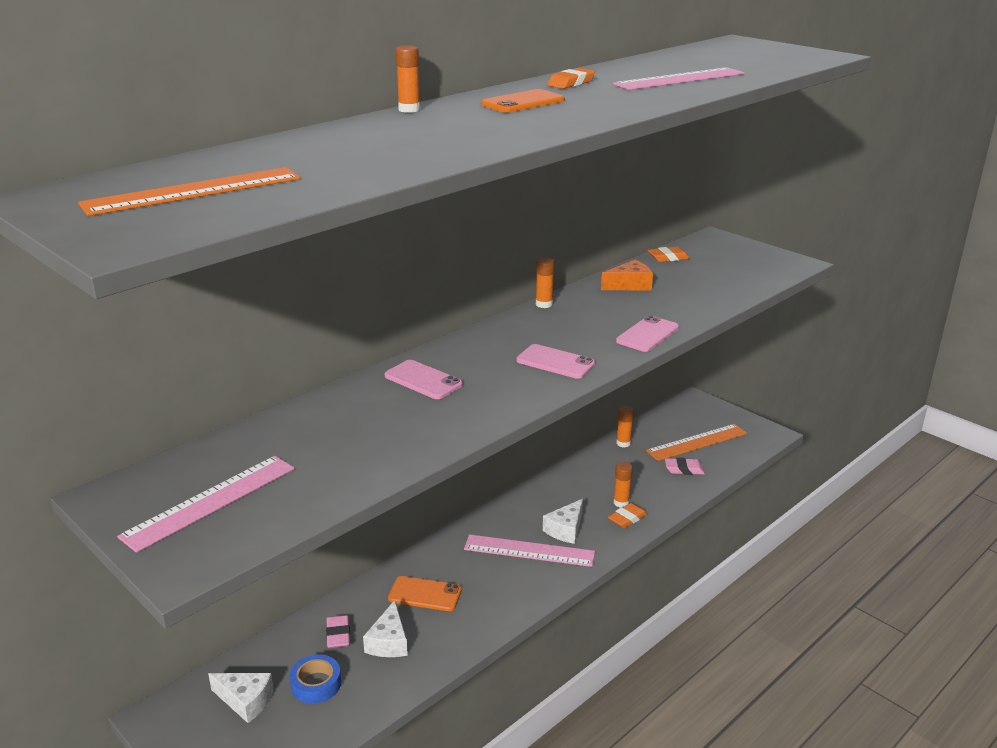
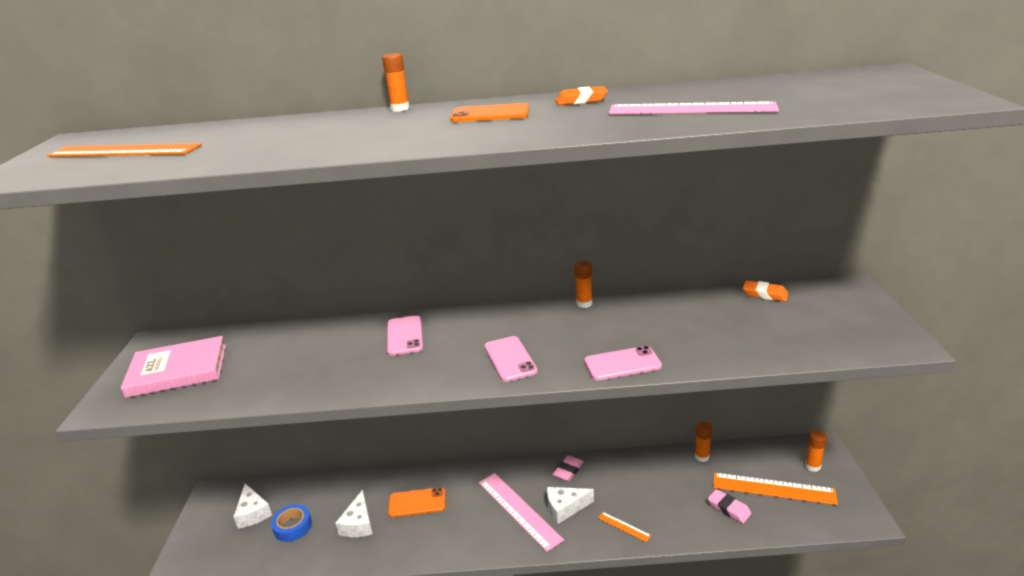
camera: 45 degrees right, 0 degrees up
pink ruler [117,456,295,553] -> pink book [121,336,226,398]
pink eraser [326,615,350,648] -> pink eraser moved to [553,455,584,481]
white cheese [363,600,408,657] -> white cheese turned 45 degrees counterclockwise [335,490,373,537]
orange phone [388,576,462,611] -> orange phone turned 60 degrees counterclockwise [388,487,445,517]
orange cheese [601,260,653,290] -> none
orange eraser [608,503,647,528] -> orange ruler [598,512,651,542]
orange glue stick [614,462,633,507] -> orange glue stick moved to [805,430,827,472]

